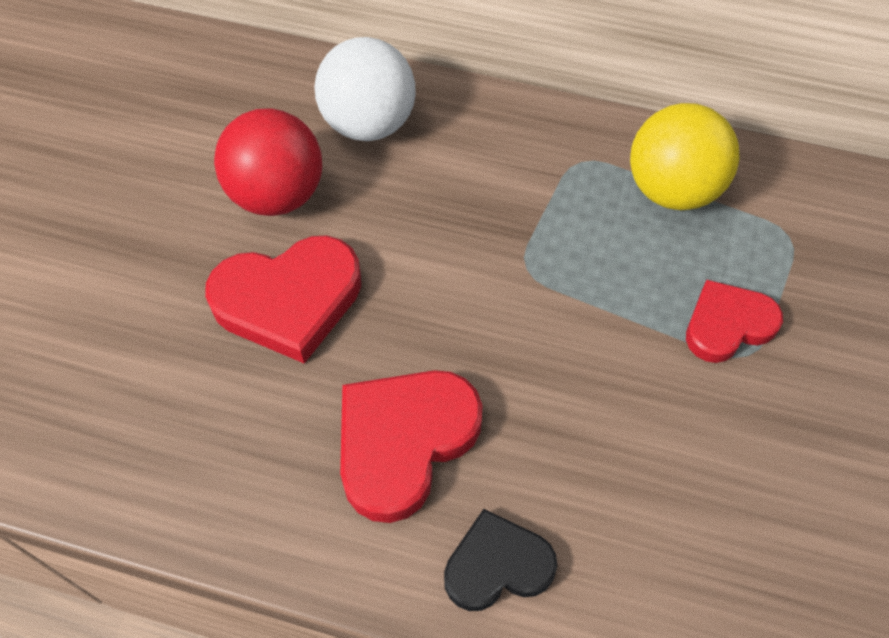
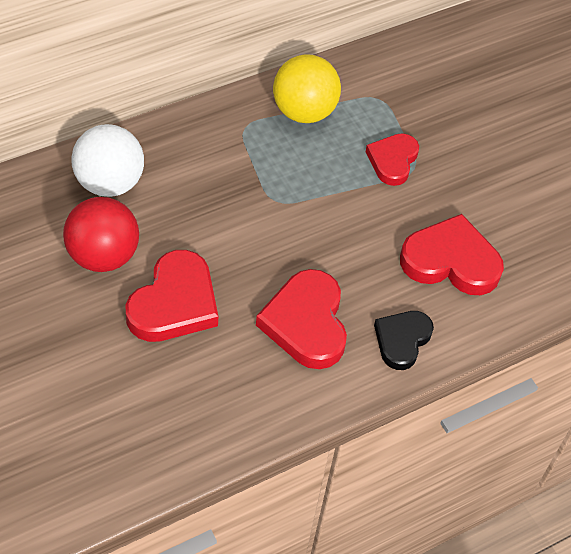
camera: 50 degrees left, 5 degrees down
none -> red heart [400,214,504,295]

